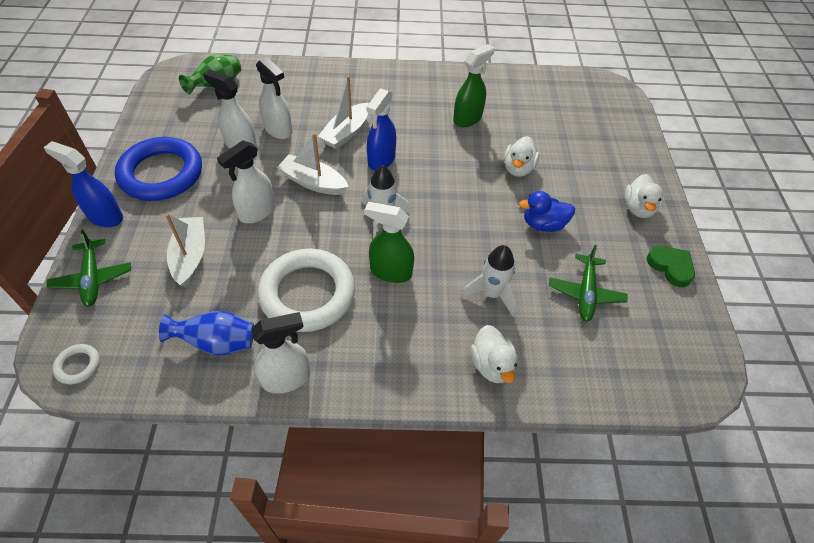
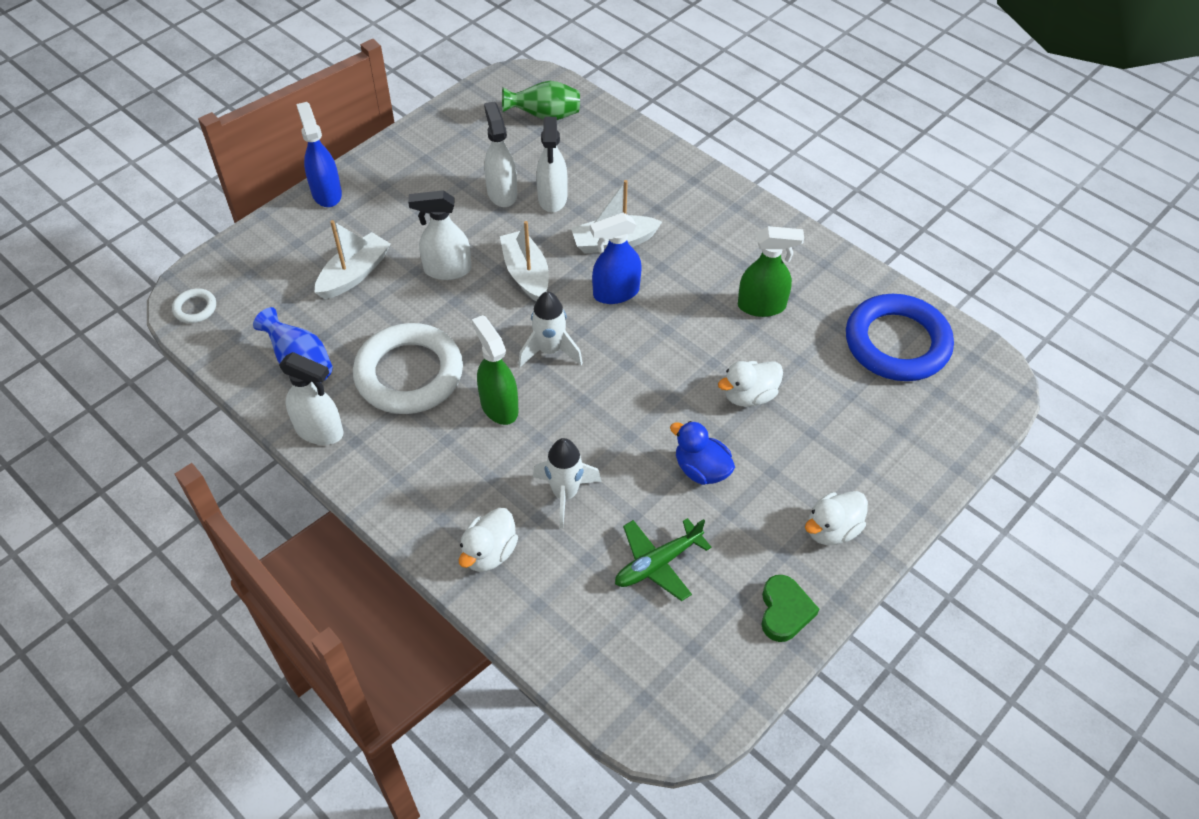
camera: 45 degrees right, 0 degrees up
green plane [46,229,131,307] -> none
blue ring [115,137,202,201] -> blue ring moved to [846,294,954,381]

